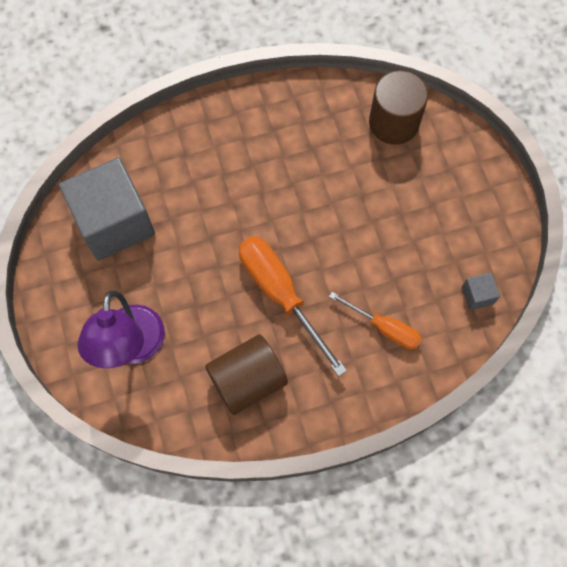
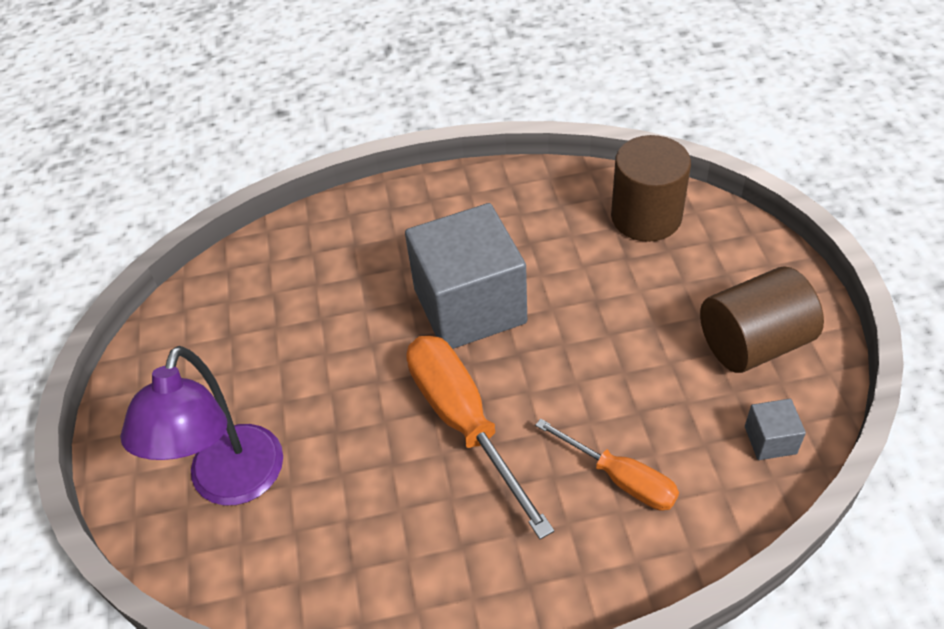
camera: 10 degrees right, 20 degrees down
grey cube [59,157,155,261] -> grey cube moved to [405,203,527,349]
brown cylinder [205,334,288,415] -> brown cylinder moved to [700,266,824,373]

